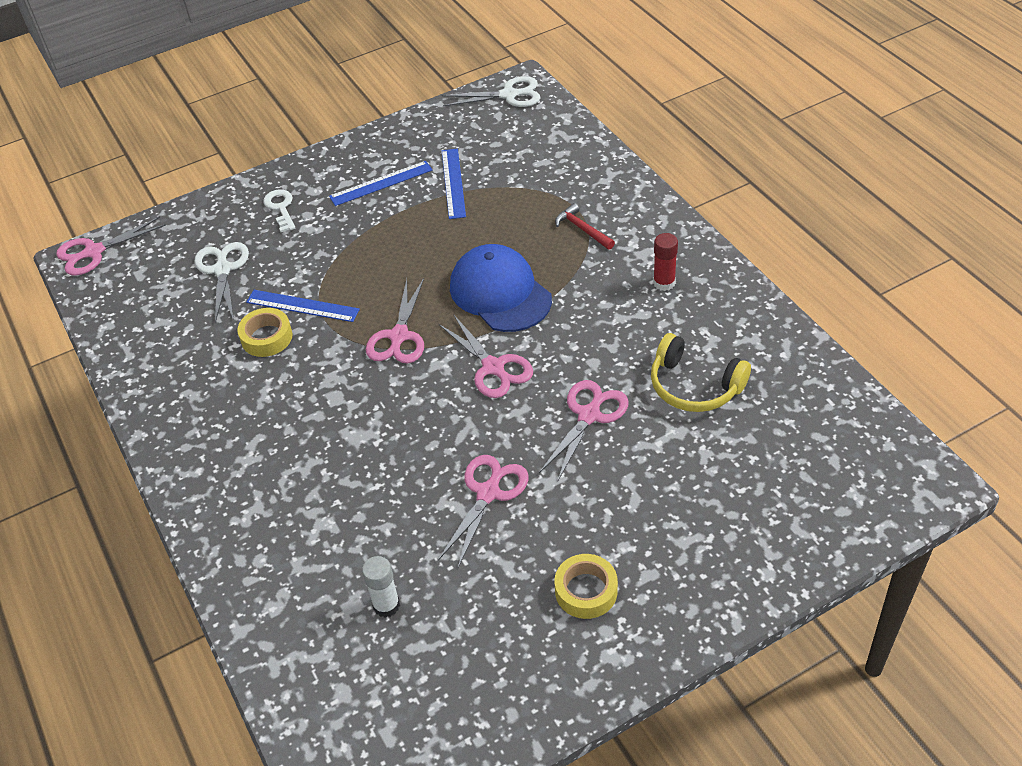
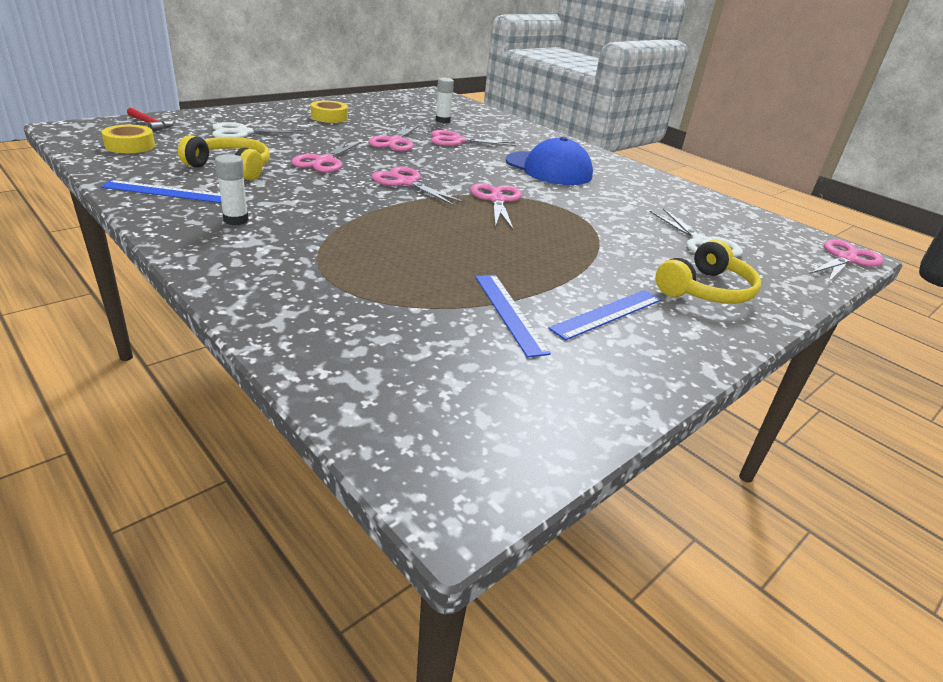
camera: 160 degrees right, 15 degrees down
yellow tape [237,308,292,357] -> yellow tape moved to [101,125,155,153]
blue ruler [246,290,360,322] -> blue ruler moved to [100,180,221,203]
white key [263,189,295,232] -> yellow headphones [655,240,761,304]
white scissors [442,76,541,107] -> white scissors moved to [212,122,309,138]
blue cap [450,244,552,332] -> blue cap moved to [506,137,593,185]
red hammer [555,203,615,250] -> red hammer moved to [127,108,174,132]
red glue stick [653,233,678,291] -> white glue stick [215,154,249,225]
none -> pink scissors [431,130,516,146]

